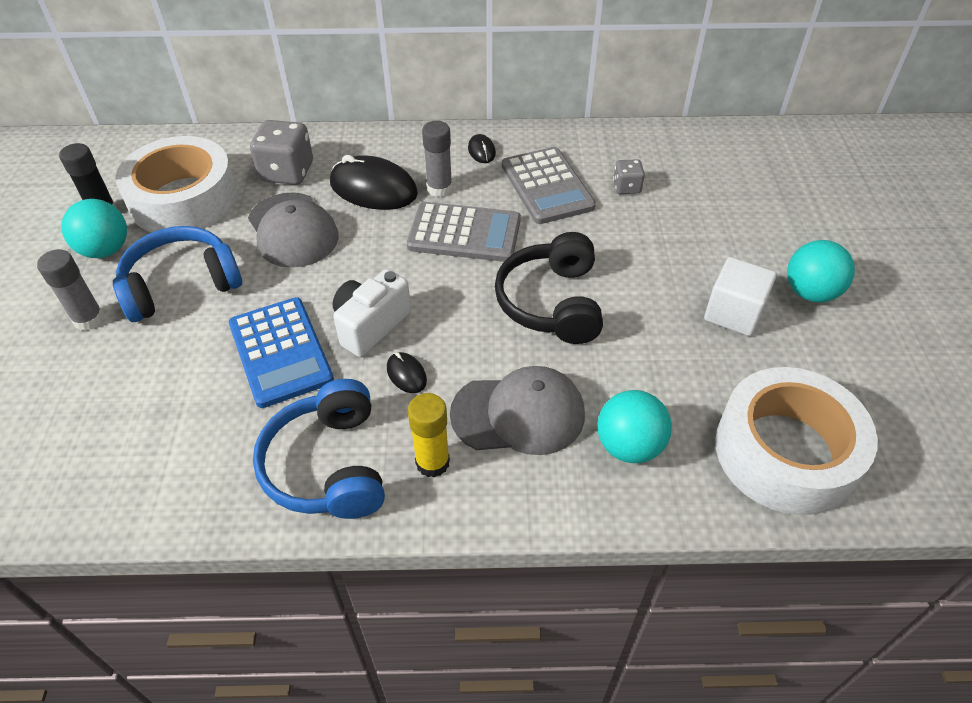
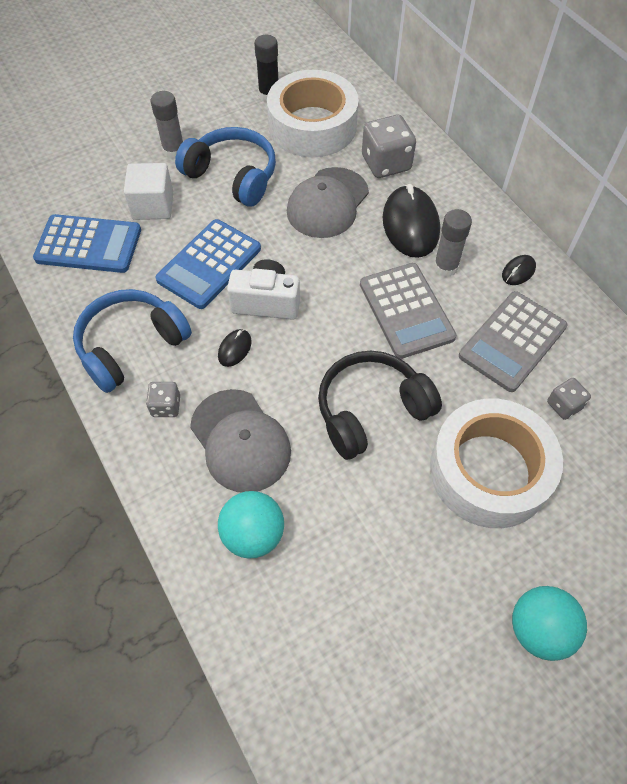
camera: 60 degrees right, 10 degrees up
turquoise ball [61,199,127,258] -> none
yellow glue stick [408,393,450,478] -> grey dice [146,382,180,417]
white cube [704,257,777,336] -> white cube moved to [124,163,173,220]
white tape [715,367,878,515] -> white tape moved to [430,398,563,528]
none -> blue calculator [33,214,141,273]

